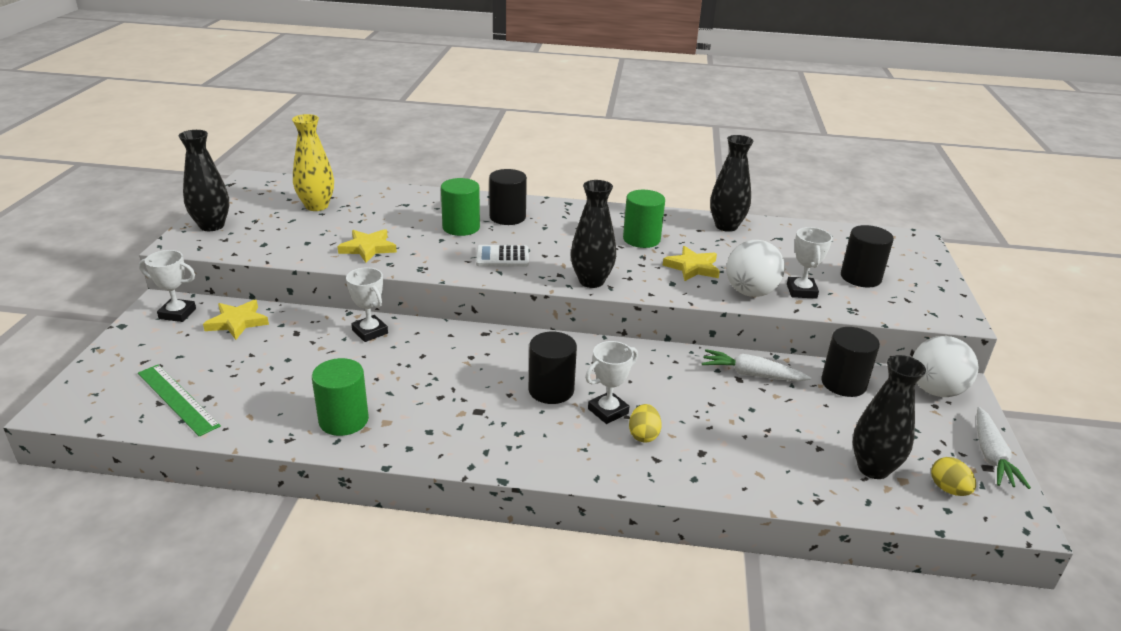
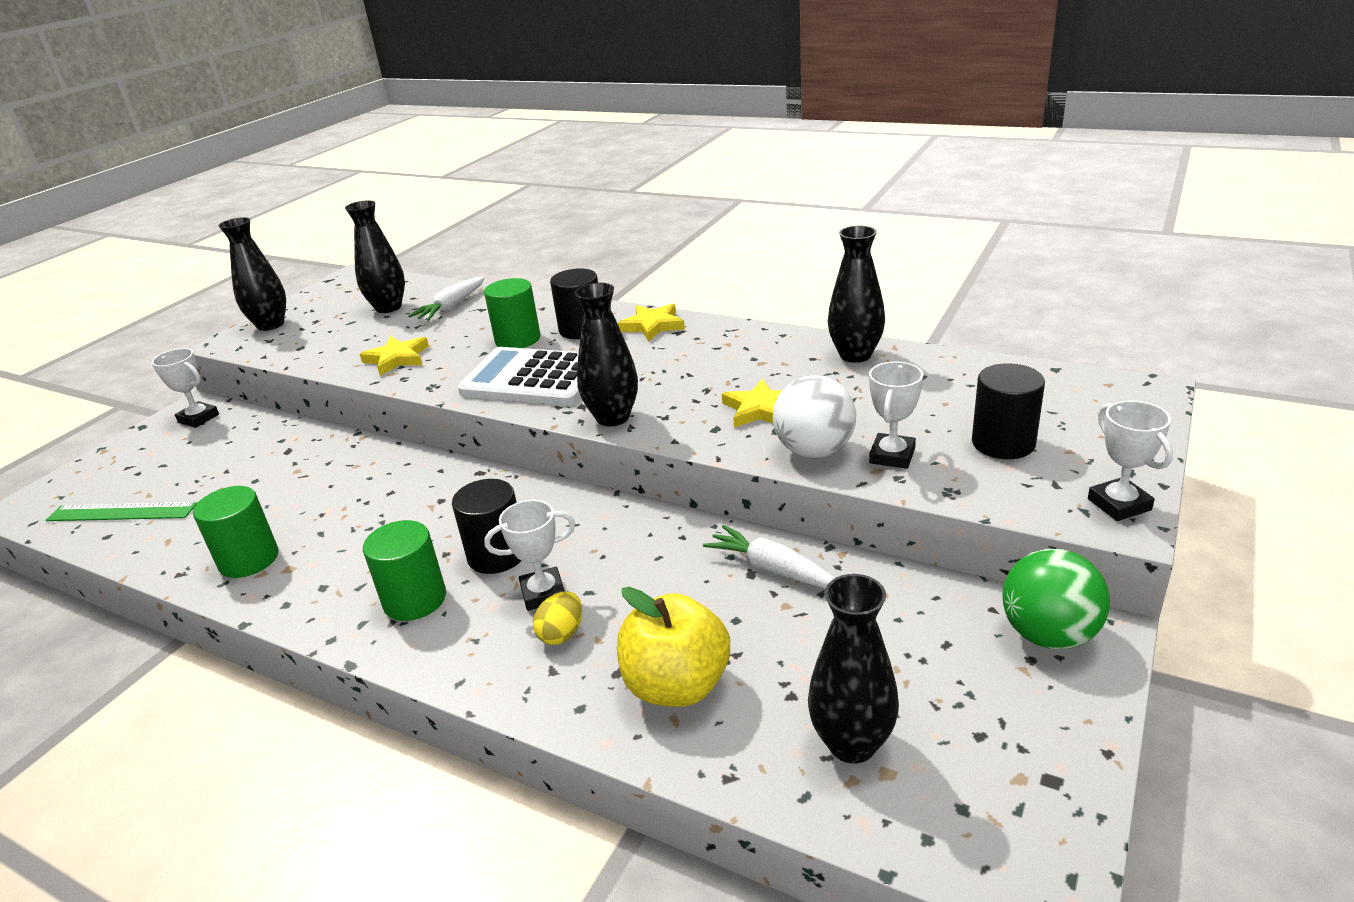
camera: 25 degrees right, 0 degrees up
green ruler [138,364,221,437] -> green ruler turned 60 degrees counterclockwise [46,502,197,521]
yellow star [203,300,269,340] -> yellow star moved to [618,303,685,341]
yellow vase [292,114,334,211] -> black vase [345,200,405,313]
white trophy [346,267,388,342] -> white trophy moved to [1088,401,1173,521]
white calculator [476,245,529,267] -> white calculator [458,347,581,406], size x1.91
green cylinder [623,190,665,248] -> green cylinder moved to [363,520,446,621]
black cylinder [821,327,880,397] -> none
white ball [912,336,979,397] -> green ball [1002,549,1110,649]
yellow egg [931,457,976,496] -> none
white carrot [977,407,1031,489] -> white carrot moved to [408,277,485,321]
none -> yellow apple [617,587,730,707]

